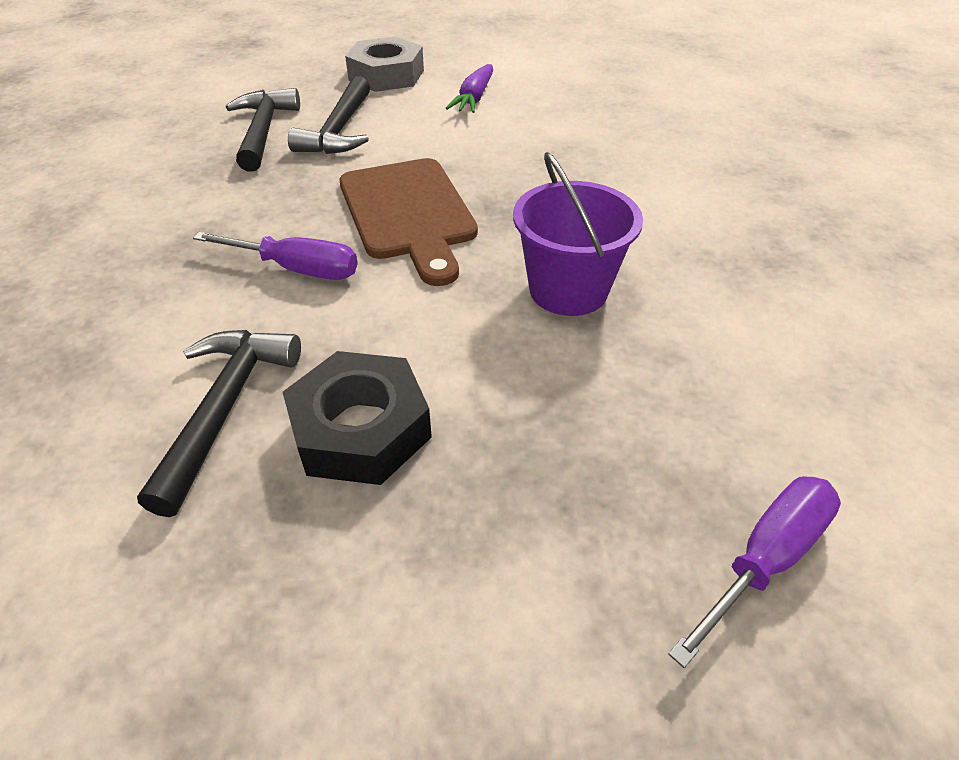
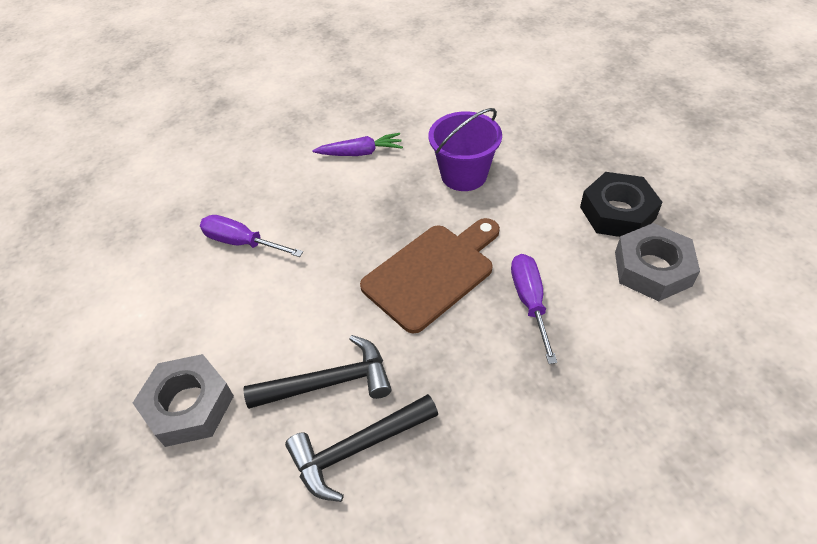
camera: 110 degrees left, 5 degrees up
black hammer [137,330,301,517] -> grey nut [615,223,700,301]
purple carrot [445,64,493,113] -> purple carrot moved to [312,133,403,156]
purple screwdriver [668,476,841,668] -> purple screwdriver moved to [200,215,303,257]

